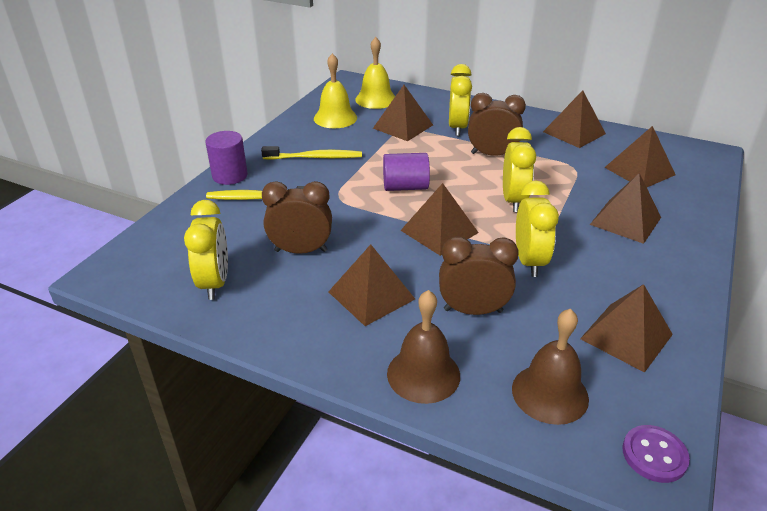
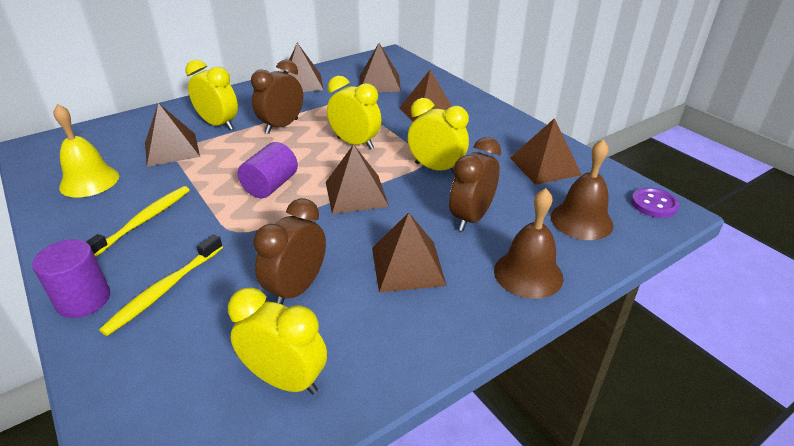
camera: 60 degrees left, 0 degrees up
yellow bell [355,37,395,109] -> none

